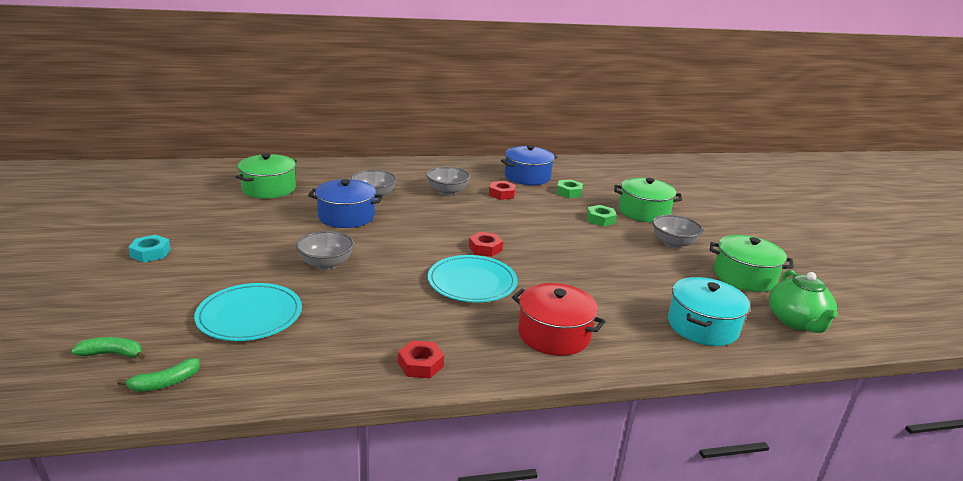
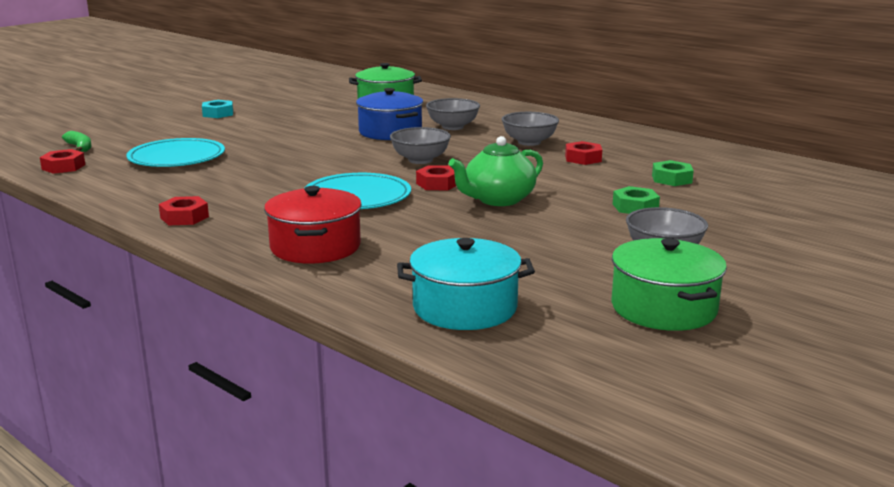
camera: 55 degrees right, 5 degrees down
green banana [117,358,200,392] -> red nut [40,149,85,174]
grey bowl [296,231,354,270] -> grey bowl moved to [390,127,451,164]
blue pot [501,145,557,185] -> none
green pot [614,178,682,222] -> none
green teapot [769,270,838,333] -> green teapot moved to [448,136,543,206]

